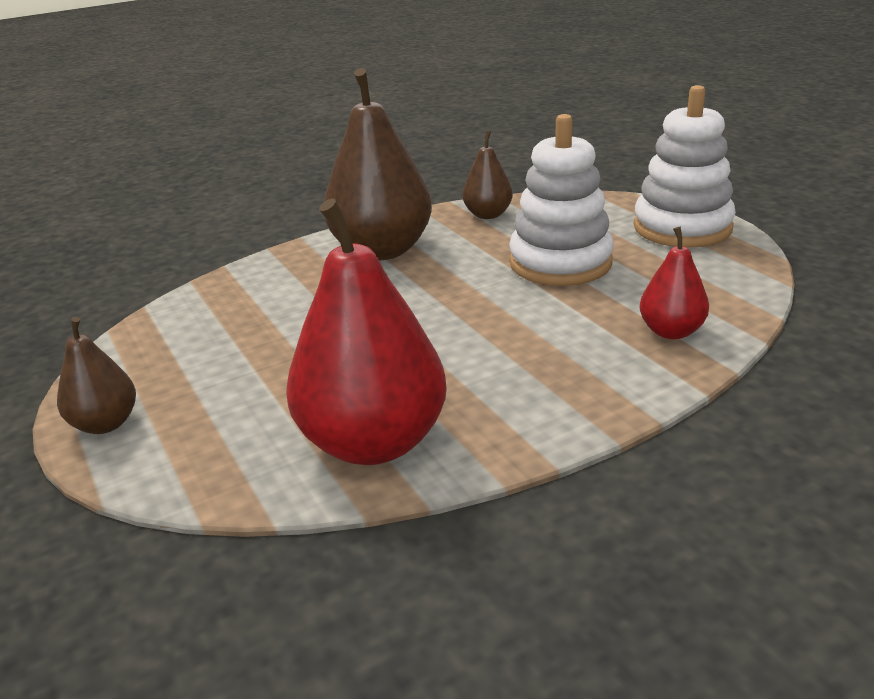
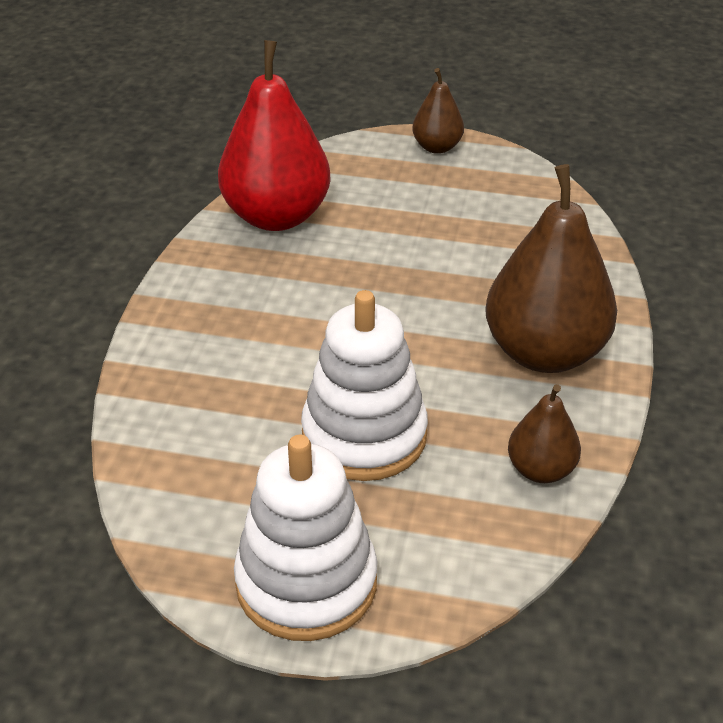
camera: 130 degrees right, 10 degrees up
red pear [639,227,709,339] -> none

